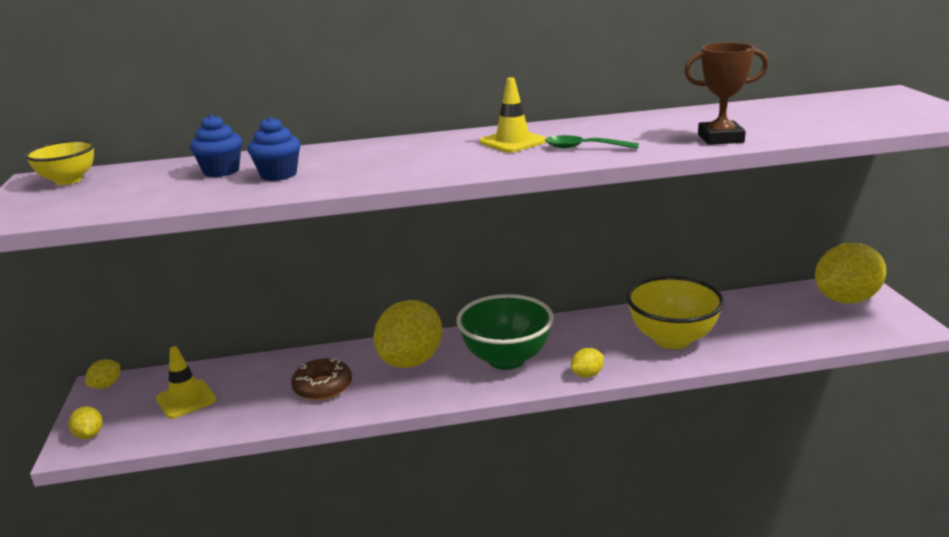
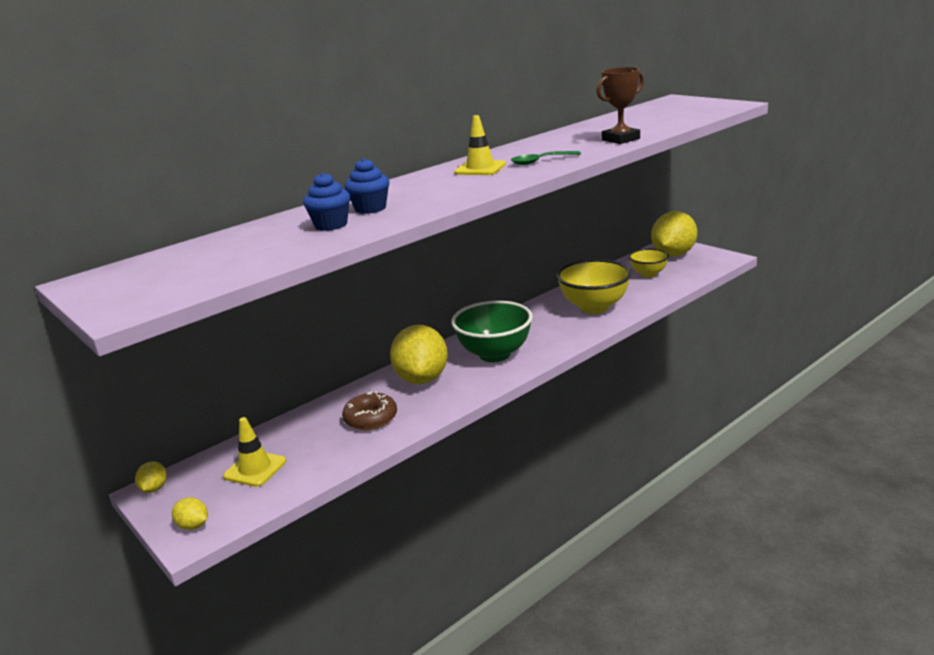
camera: 30 degrees left, 0 degrees up
yellow bowl [25,140,94,185] -> yellow bowl moved to [629,249,669,277]
blue cupcake [190,114,242,177] -> blue cupcake moved to [344,158,390,214]
yellow lemon [571,348,604,378] -> none

